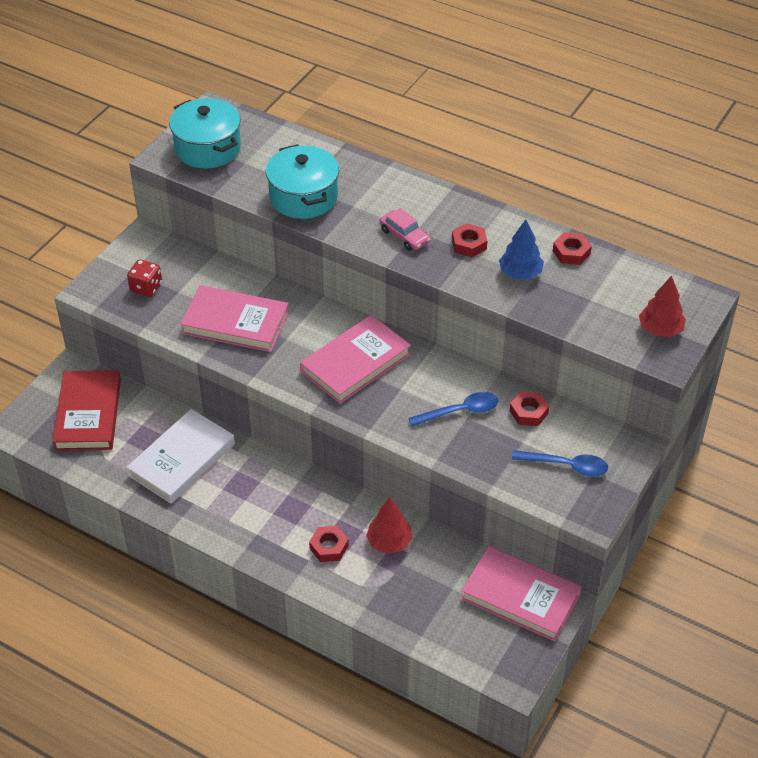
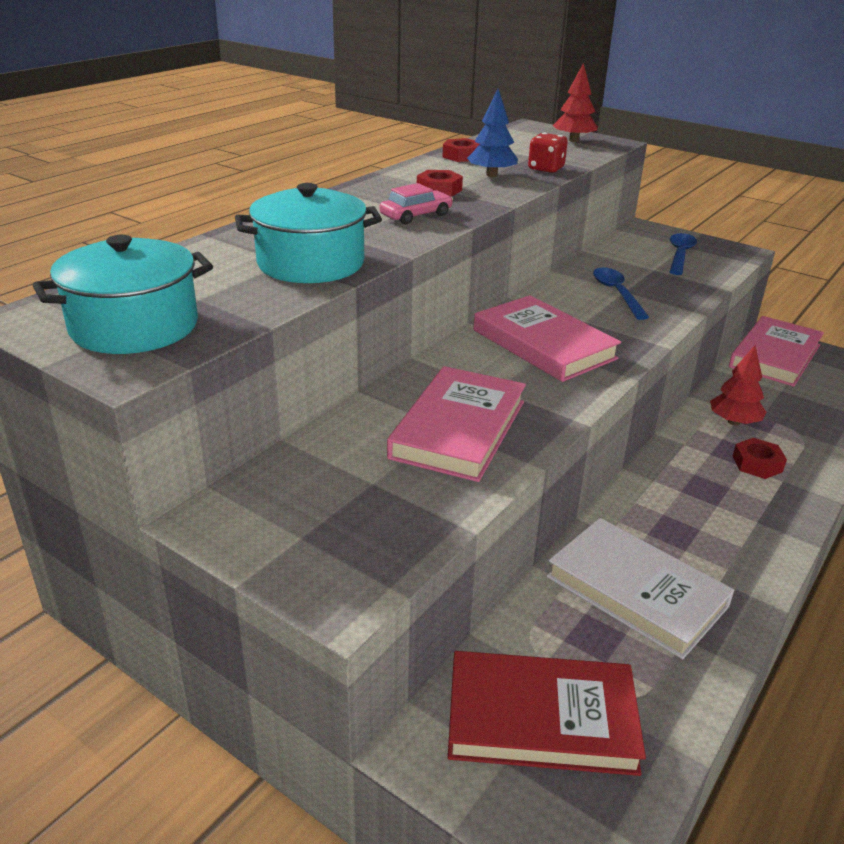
camera: 85 degrees left, 15 degrees down
red dice [127,259,162,297] -> red dice moved to [528,133,568,173]
red nut [510,391,549,426] -> none

